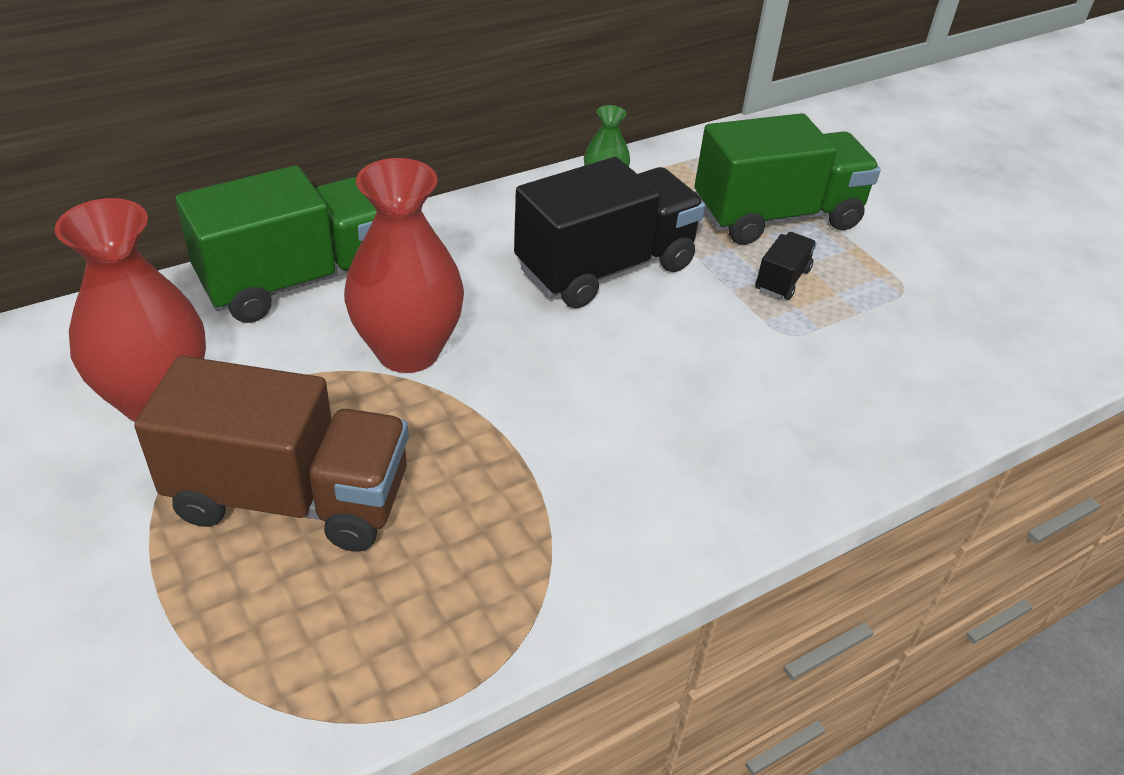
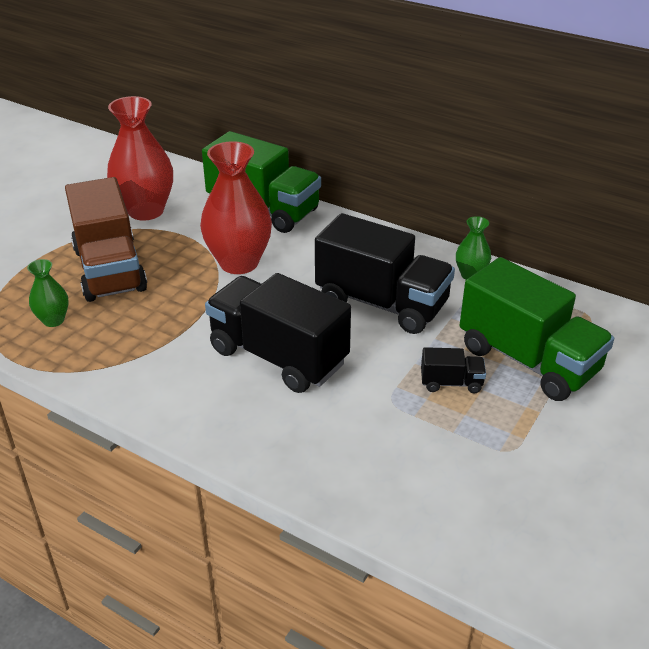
camera: 65 degrees right, 5 degrees down
none -> green vase [27,259,69,327]
none -> black truck [205,273,351,393]

